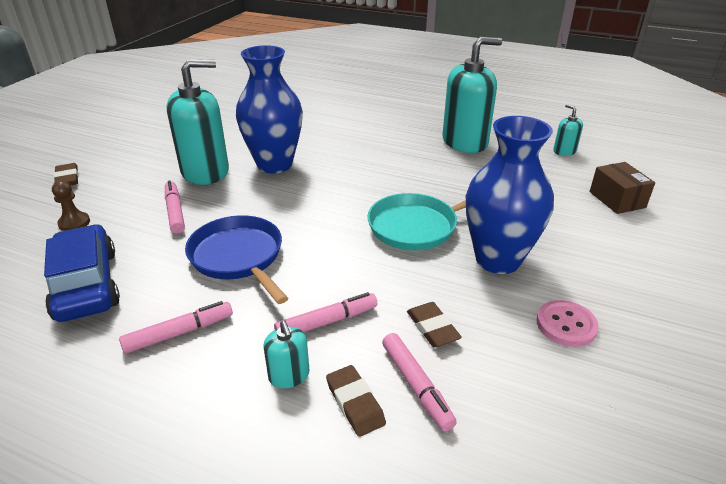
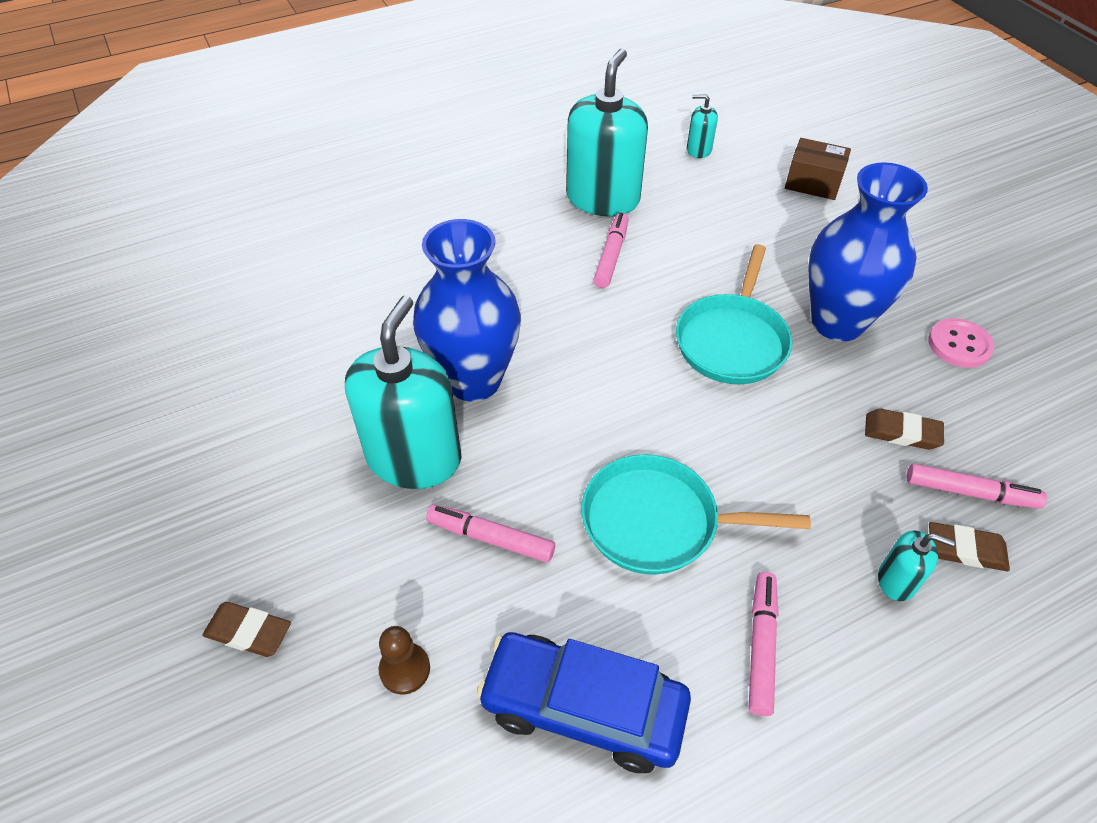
camera: 50 degrees left, 15 degrees up
blue pan [185,215,288,304] -> turquoise pan [582,454,811,575]
pink marker [274,292,377,332] -> pink marker moved to [593,213,629,288]

